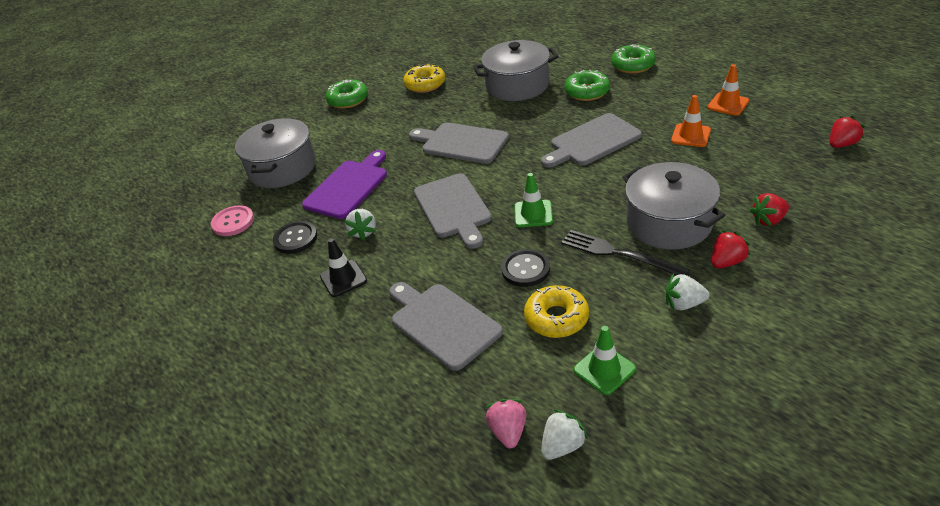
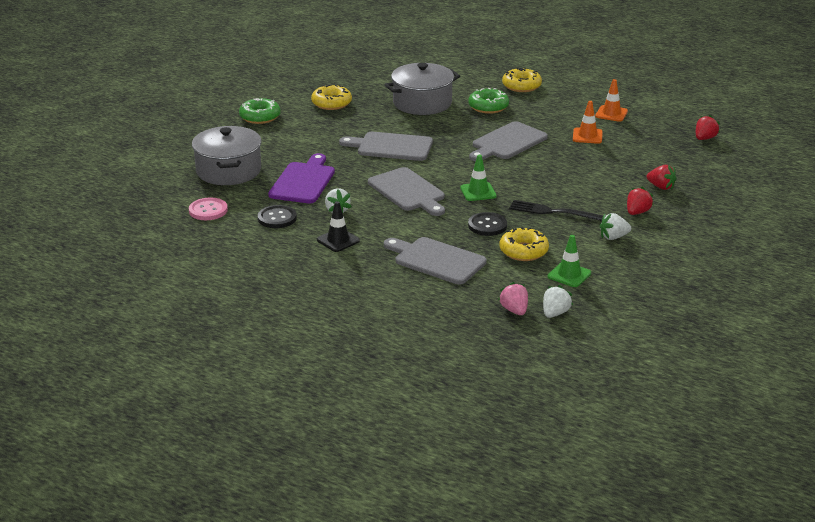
camera: 20 degrees left, 10 degrees down
green donut [611,44,656,73] -> yellow donut [502,68,542,92]
grey pot [622,162,725,250] -> none
red strawberry [750,193,789,226] -> red strawberry turned 105 degrees counterclockwise [647,165,677,190]

